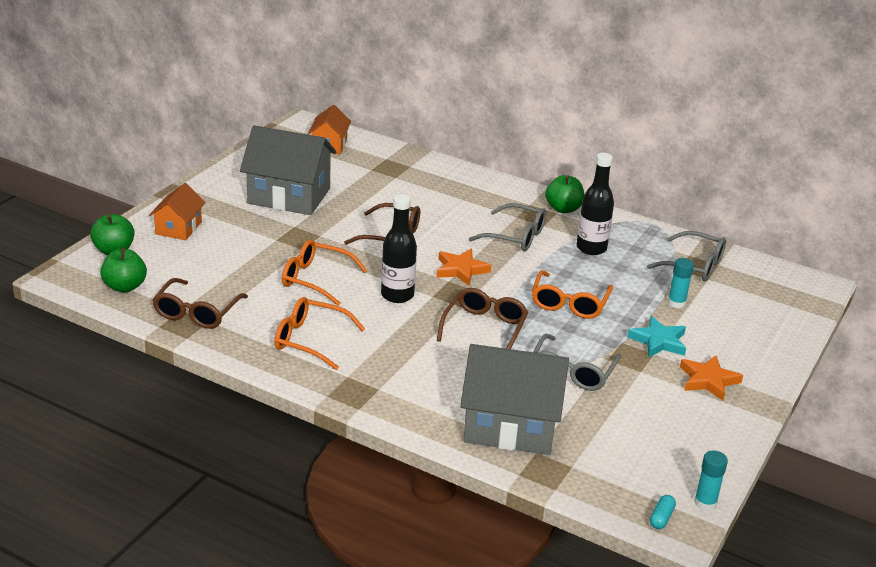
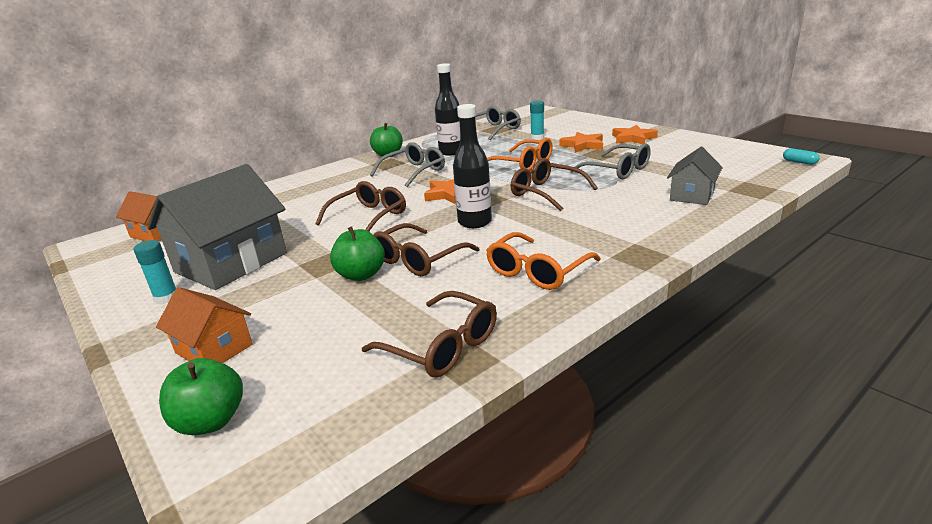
camera: 65 degrees left, 5 degrees down
green apple [100,248,147,292] -> green apple moved to [330,227,385,281]
orange glasses [282,240,367,306] -> brown glasses [374,223,480,276]
grey house [460,344,569,455] -> grey house [667,147,723,205], size x0.54
turquoise star [627,316,686,357] -> orange star [559,132,603,153]
turquoise glue stick [694,451,728,511] -> turquoise glue stick moved to [133,240,176,304]

